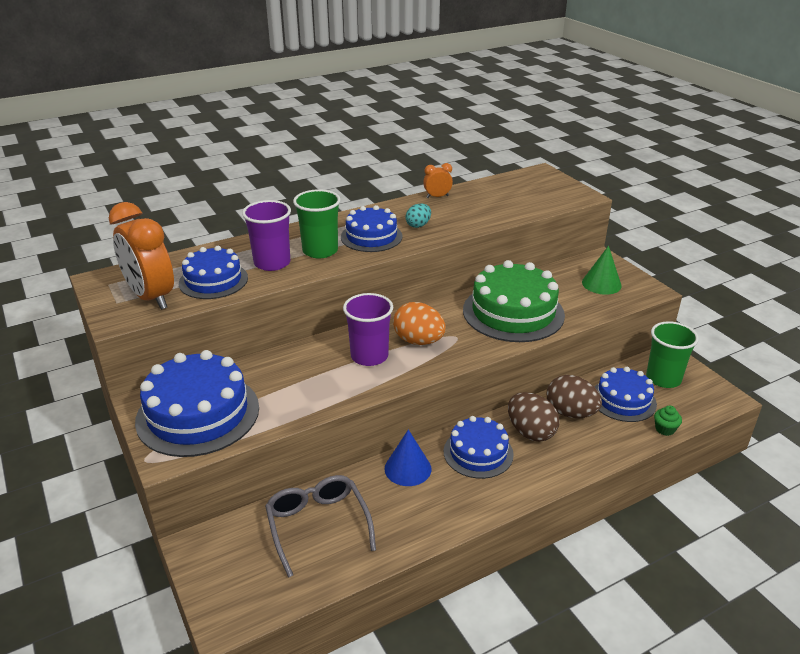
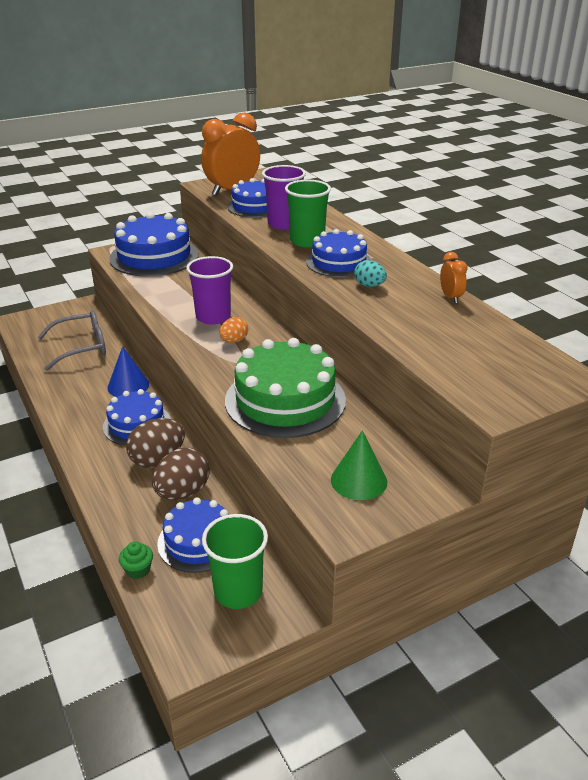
camera: 90 degrees right, 0 degrees up
orange egg [393,302,446,345] -> orange egg [220,317,248,343], size x0.59

